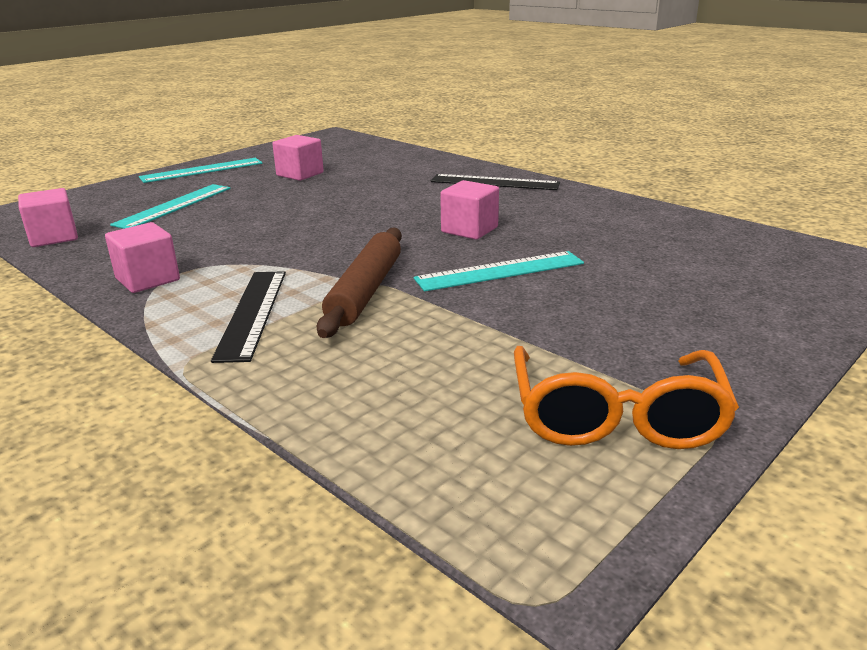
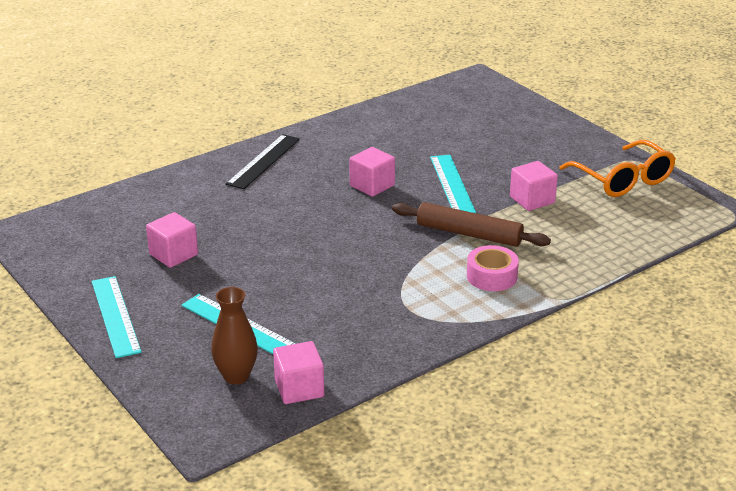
camera: 80 degrees left, 5 degrees up
pink cube [105,222,180,293] -> pink cube moved to [510,161,558,211]
black ruler [211,271,286,363] -> pink tape [467,245,519,291]
orange glasses [514,346,739,449] -> orange glasses turned 45 degrees clockwise [559,140,676,197]
none -> brown vase [211,287,258,385]

